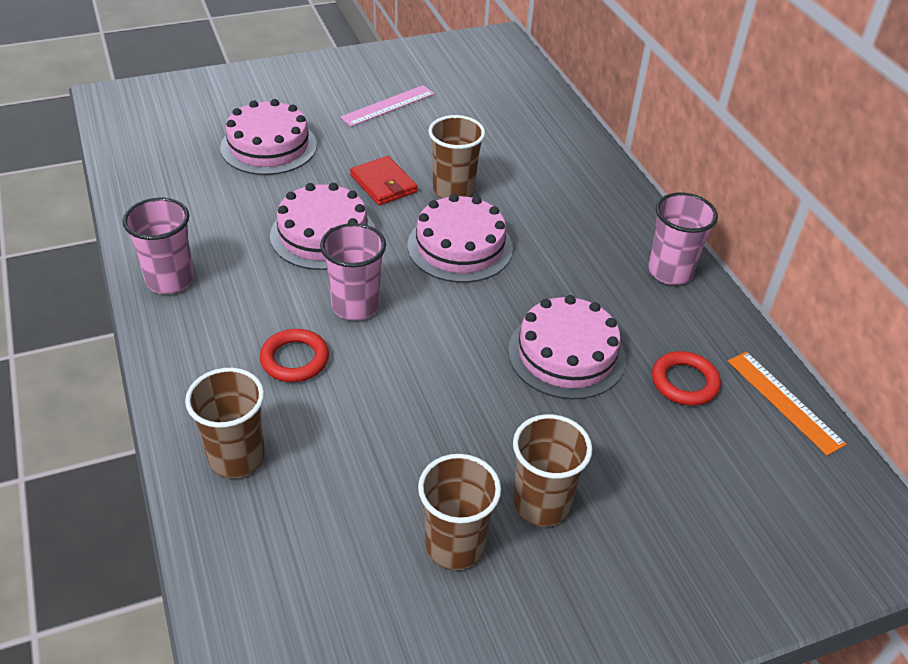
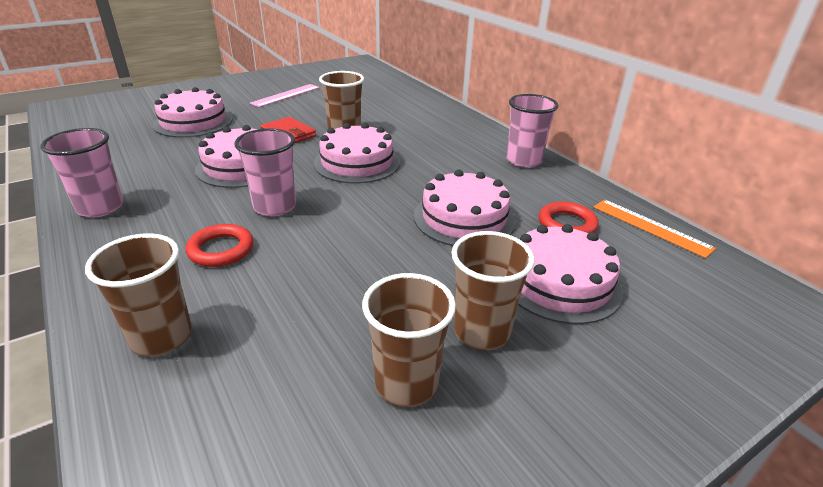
camera: 10 degrees left, 10 degrees down
none -> pink cake [518,224,623,324]

